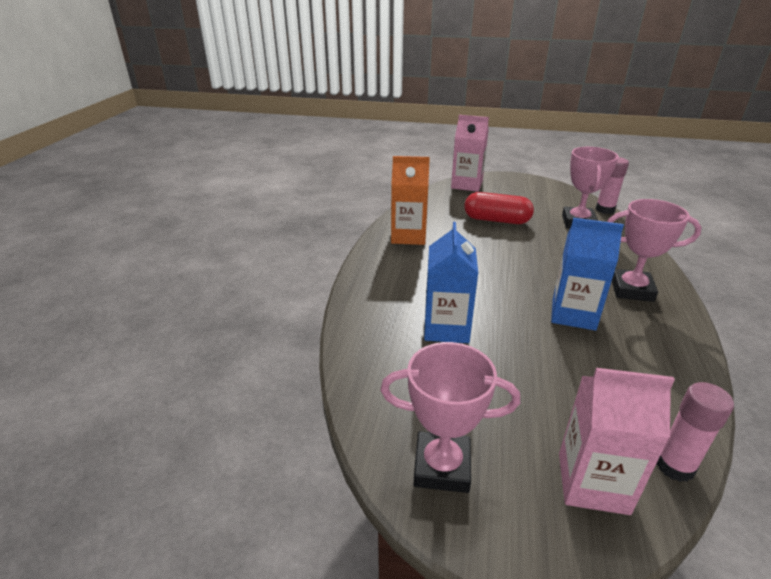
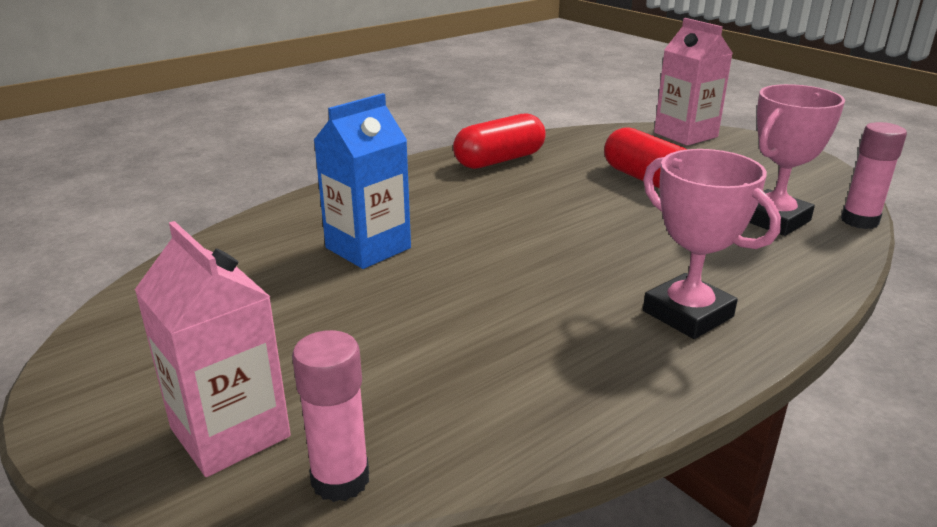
camera: 40 degrees right, 5 degrees down
pink trophy [380,342,520,493] -> none
orange carton [391,156,430,245] -> red capsule [453,114,546,169]
blue carton [551,218,624,331] -> none

